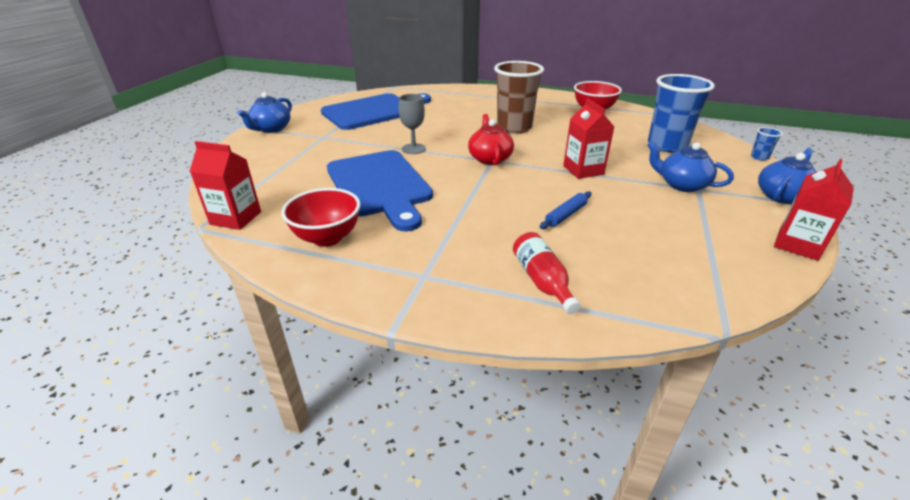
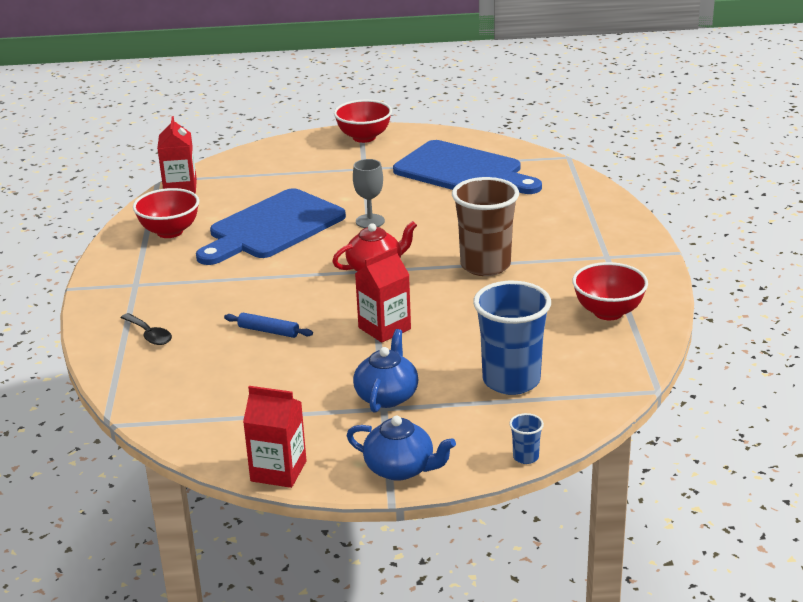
camera: 70 degrees right, 5 degrees down
blue teapot [237,92,292,133] -> red bowl [334,100,392,143]
red bottle [513,232,581,314] -> black spoon [121,313,172,345]

